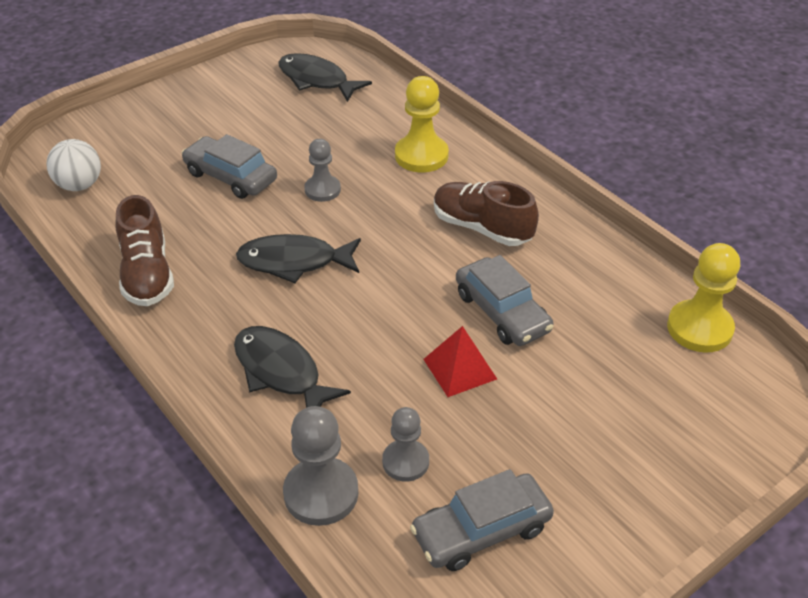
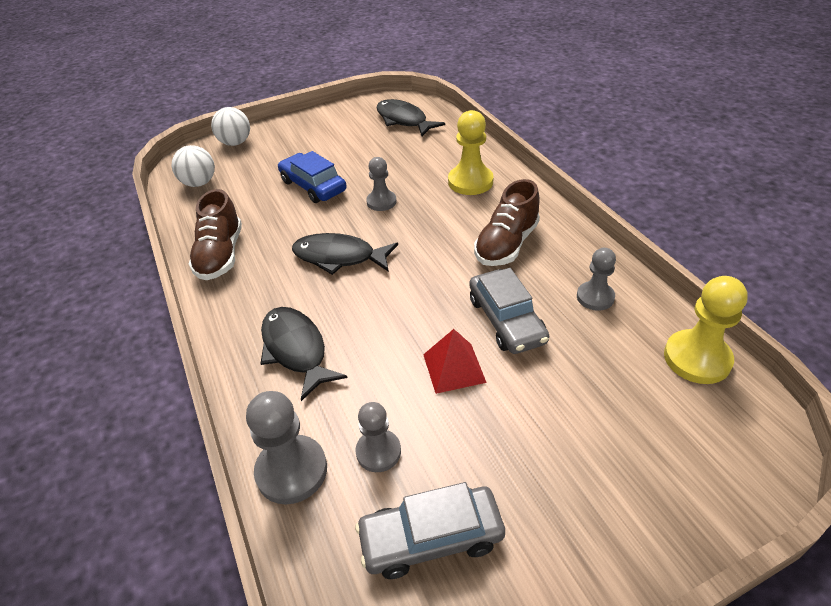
camera: 15 degrees right, 0 degrees up
grey car [182,134,277,199] -> blue car [278,151,347,203]
brown shoe [434,181,539,246] -> brown shoe turned 105 degrees counterclockwise [474,179,540,266]
none -> white ball [211,107,250,146]
none -> grey pawn [577,248,616,311]

